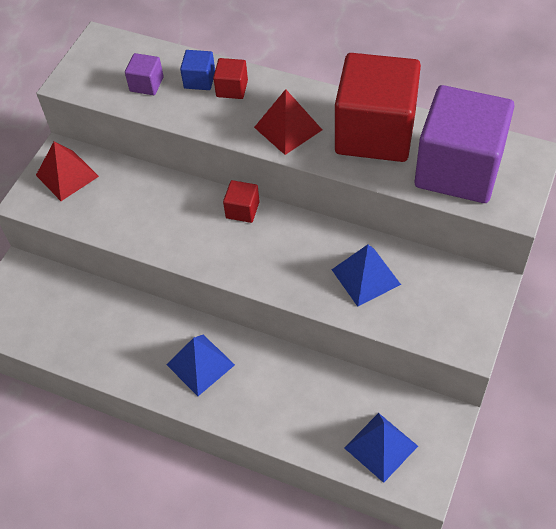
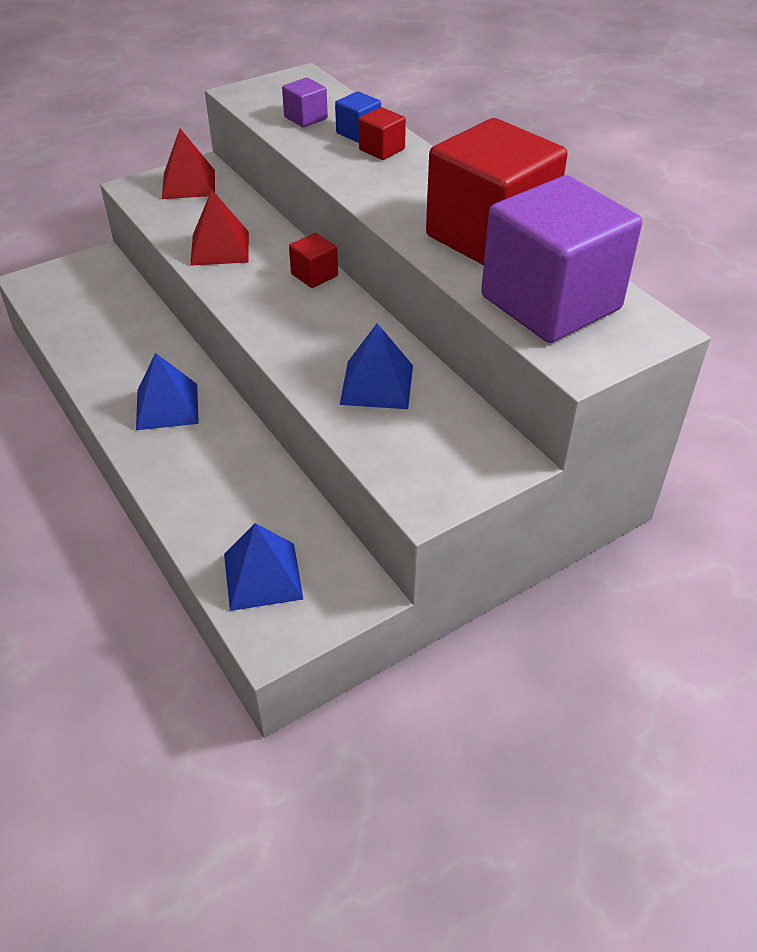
camera: 30 degrees right, 10 degrees down
red pyramid [254,89,322,155] -> red pyramid moved to [190,190,249,266]

